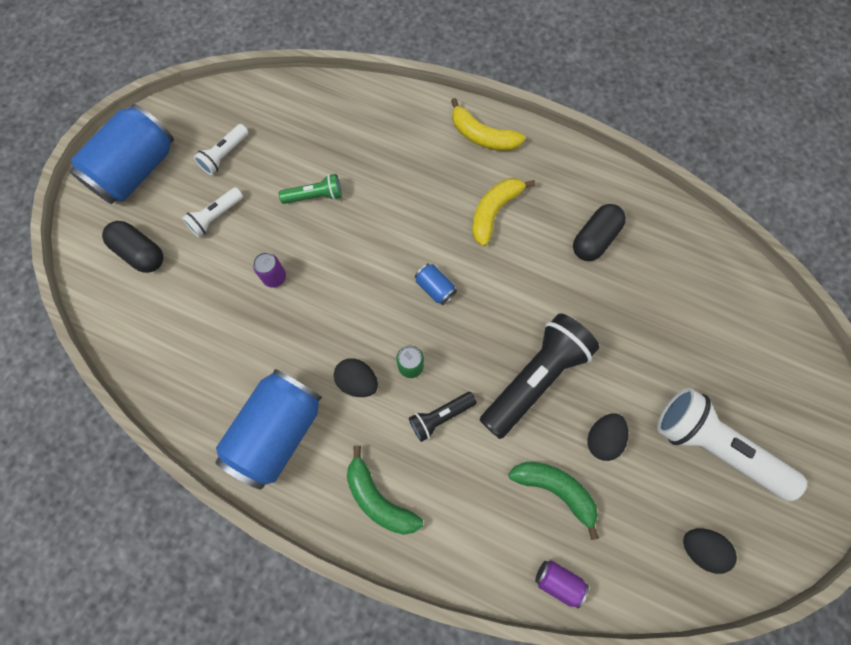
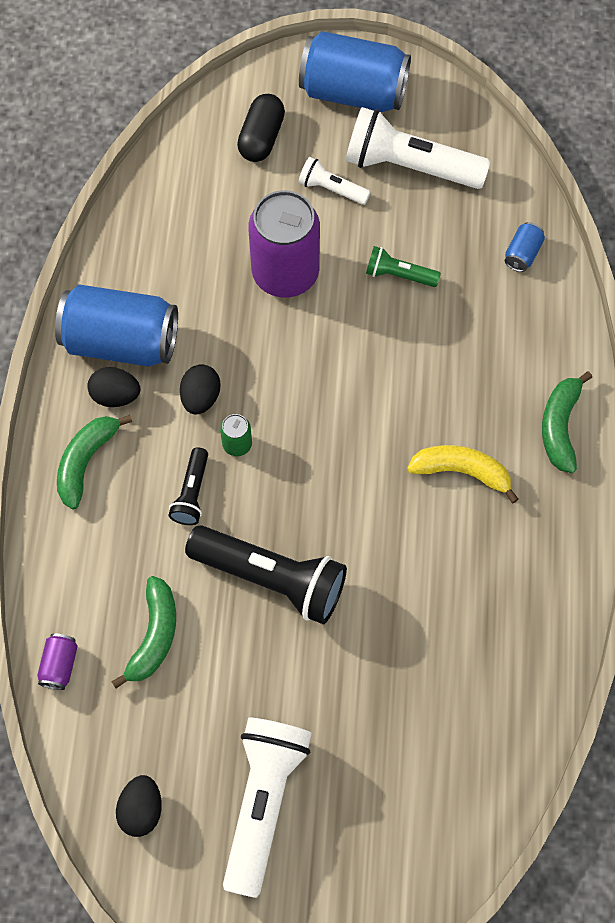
camera: 70 degrees right, 5 degrees down
white flashlight [194,124,249,175] -> white flashlight [345,107,490,189], size x1.98
purple can [253,252,286,288] -> purple can [248,190,320,297], size x2.38
green flashlight [279,174,342,204] -> green flashlight turned 135 degrees clockwise [366,246,441,287]
black flashlight [409,392,477,442] -> black flashlight turned 120 degrees counterclockwise [169,447,208,525]
blue can [415,263,457,305] -> blue can moved to [505,222,545,272]
yellow banana [451,98,525,151] -> green banana [542,371,592,473]
black capsule [573,204,626,261] -> none
black egg [587,413,628,461] -> black egg moved to [87,367,141,407]

